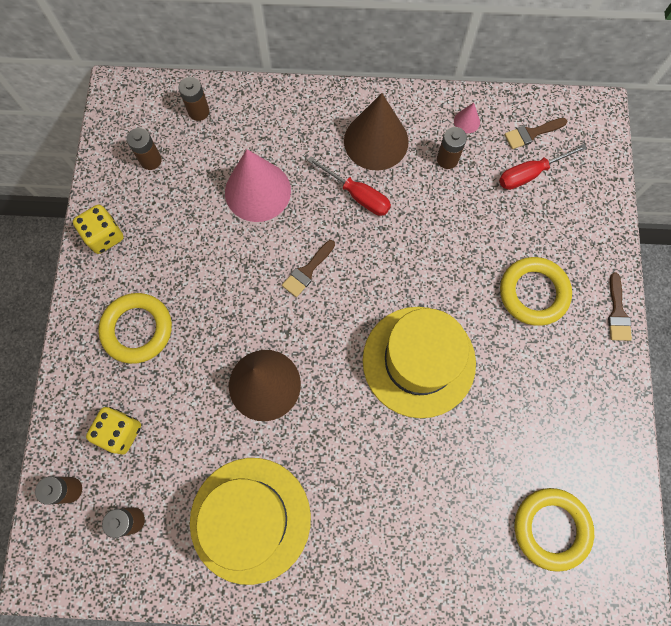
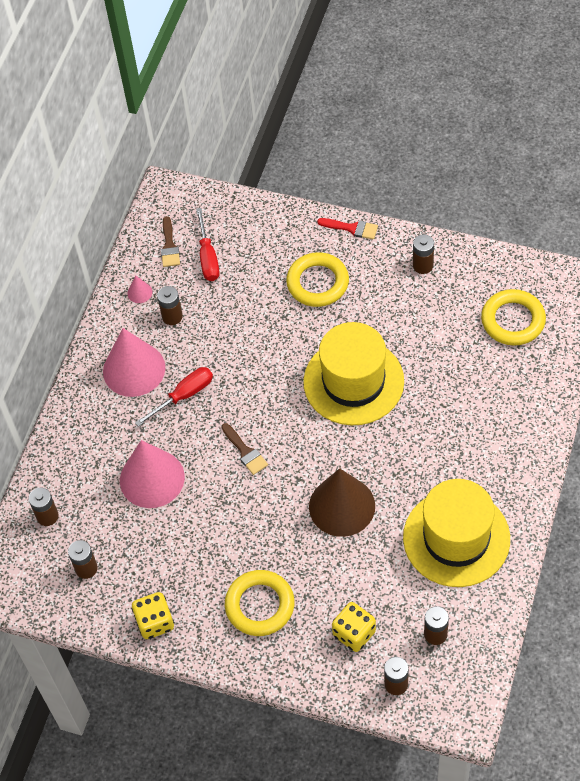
camera: 70 degrees left, 15 degrees down
brown cone [344,93,409,171] -> pink cone [103,328,166,397]
brown brush [608,273,632,341] -> red brush [317,218,378,240]
none -> brown battery [413,234,434,274]

